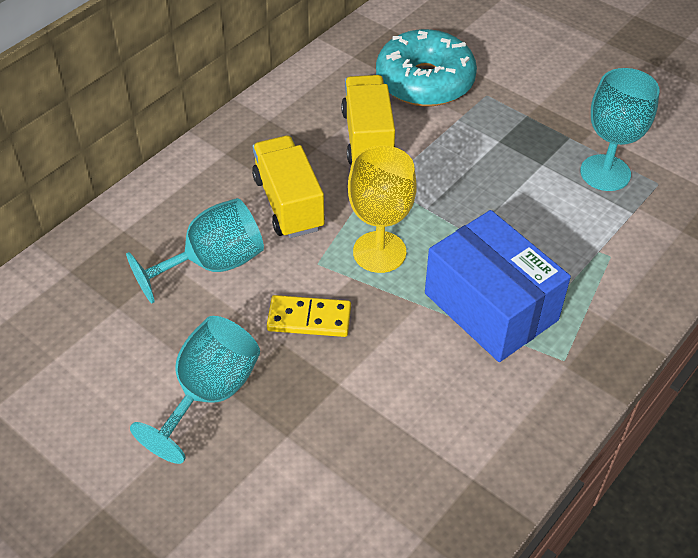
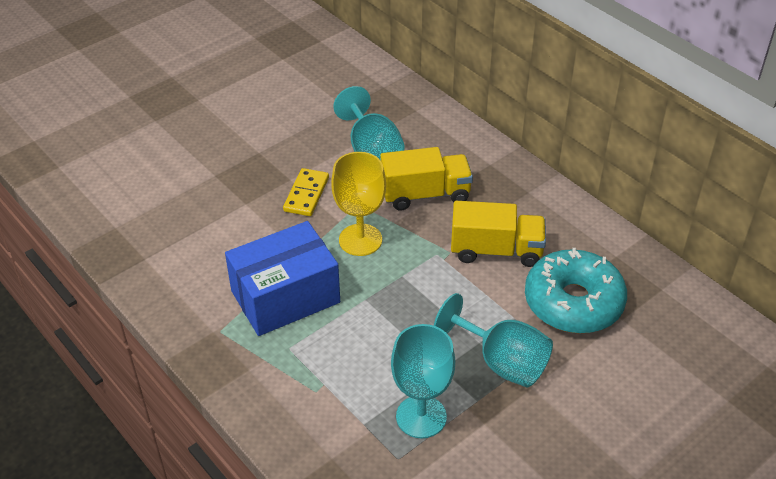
camera: 100 degrees right, 5 degrees down
turquoise goblet [130,316,260,464] -> turquoise goblet moved to [434,293,553,387]

